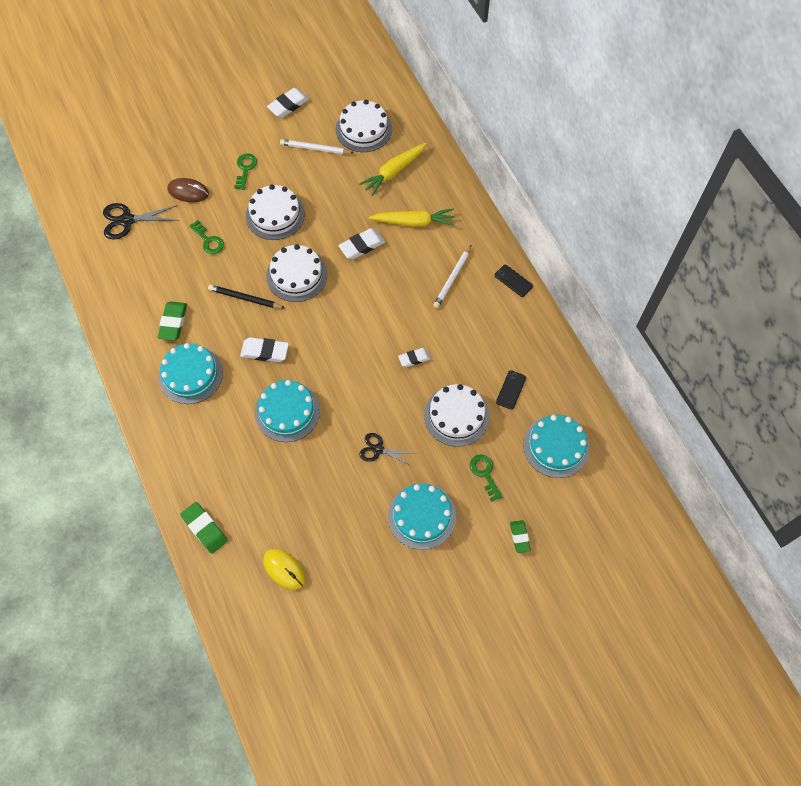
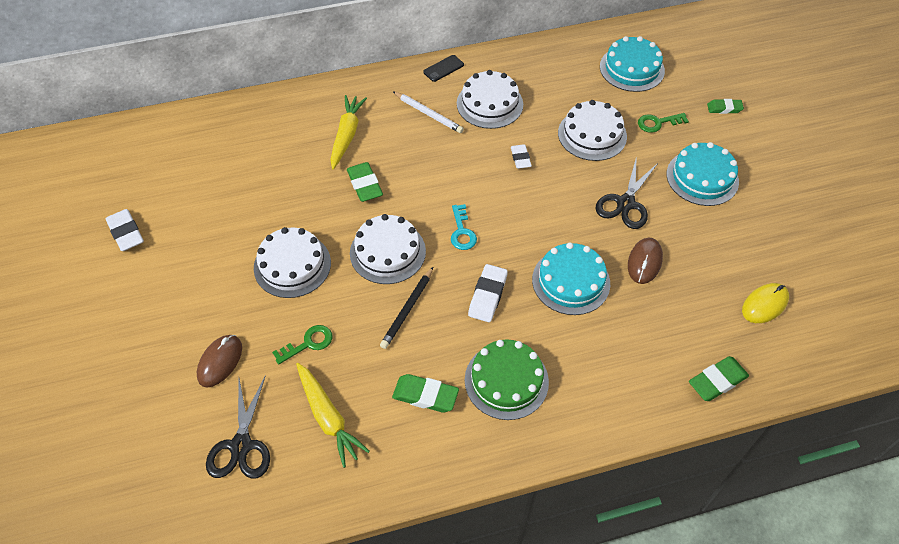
camera: 80 degrees left, 10 degrees down
turquoise cake [158,343,223,404] -> green cake [465,339,549,420]
green key [234,153,257,190] -> none
white pencil [280,139,354,154] -> none
white cake [336,100,392,152] -> white cake moved to [457,70,523,129]
white eraser [338,228,385,259] -> green eraser [347,162,383,202]
yellow carrot [359,143,427,196] -> yellow carrot moved to [296,363,370,468]
black scissors [359,433,416,466] -> black scissors [595,156,658,229], size x1.54
black phone [496,370,526,410] -> none
none -> turquoise key [451,204,477,250]
none -> brown mouse [628,238,663,284]

